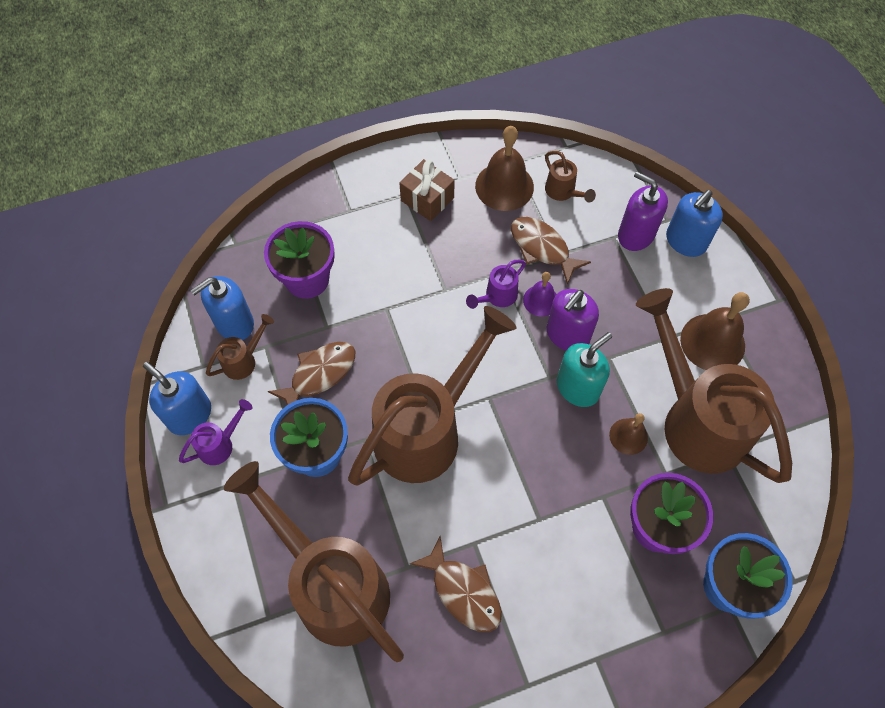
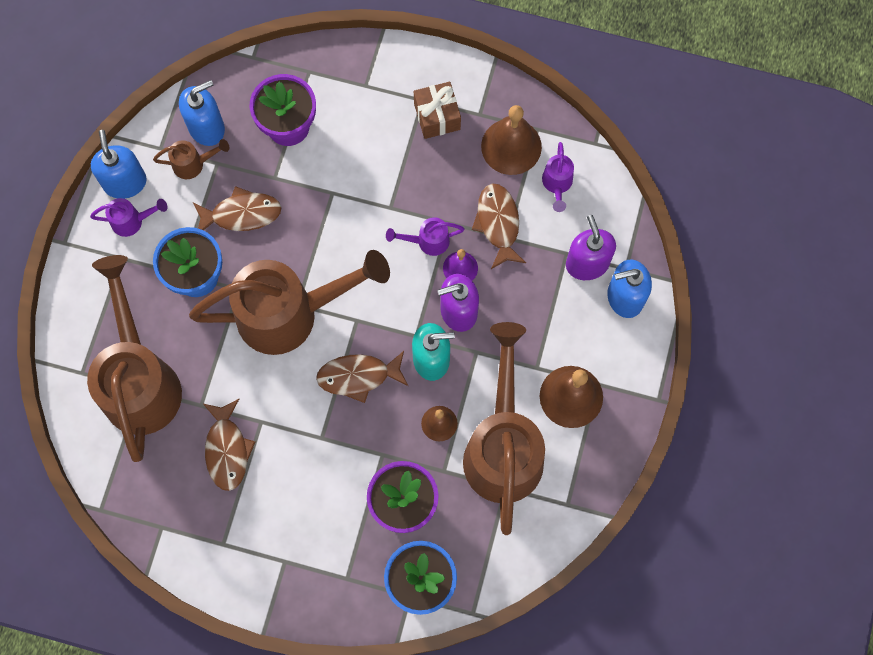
camera: 35 degrees right, 10 degrees up
blue soap dispenser [190,276,254,340] -> blue soap dispenser turned 150 degrees clockwise [179,80,225,146]
brown watering can [545,151,596,203] -> purple watering can [542,142,574,212]
none -> brown fish [316,351,408,403]

